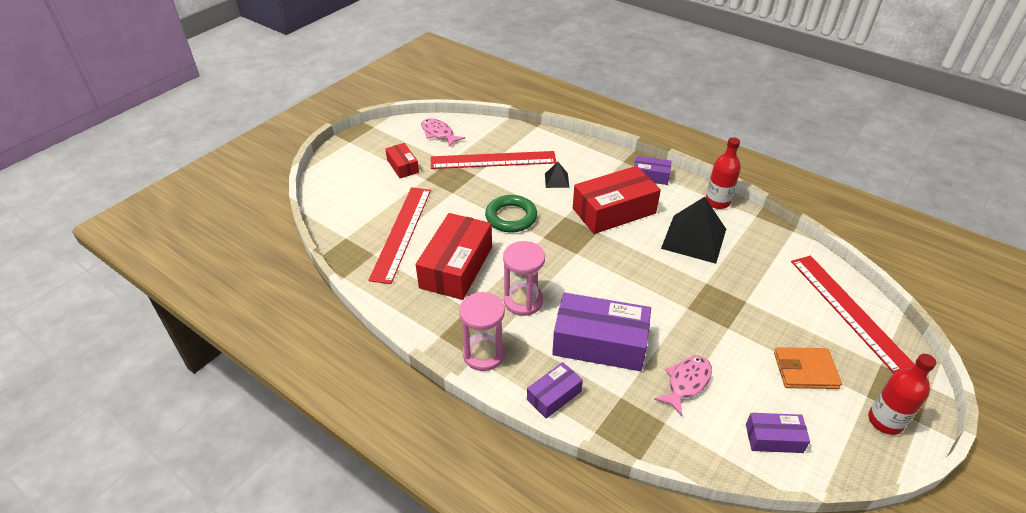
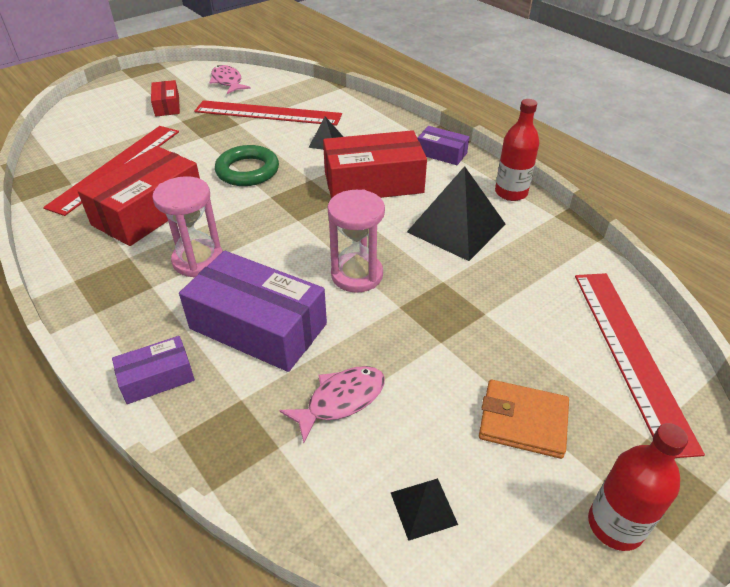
camera: 15 degrees right, 0 degrees up
pink hourglass [459,292,505,371] -> pink hourglass moved to [328,189,385,293]
purple box [746,413,810,453] -> black pyramid [391,478,458,541]

